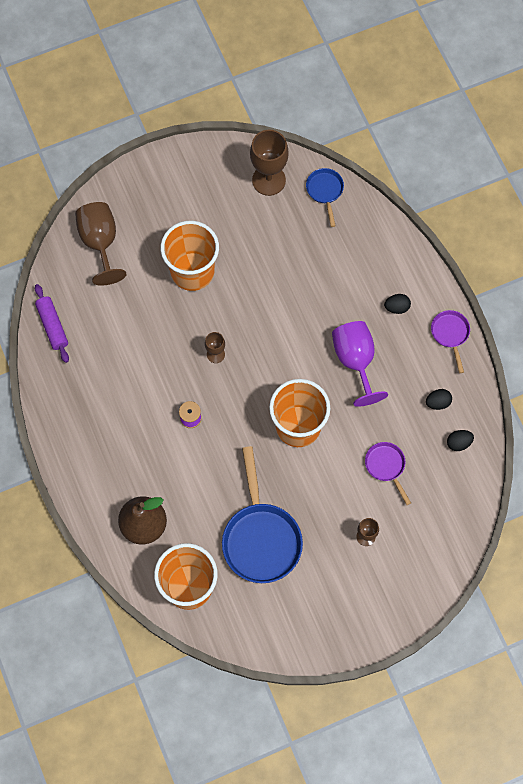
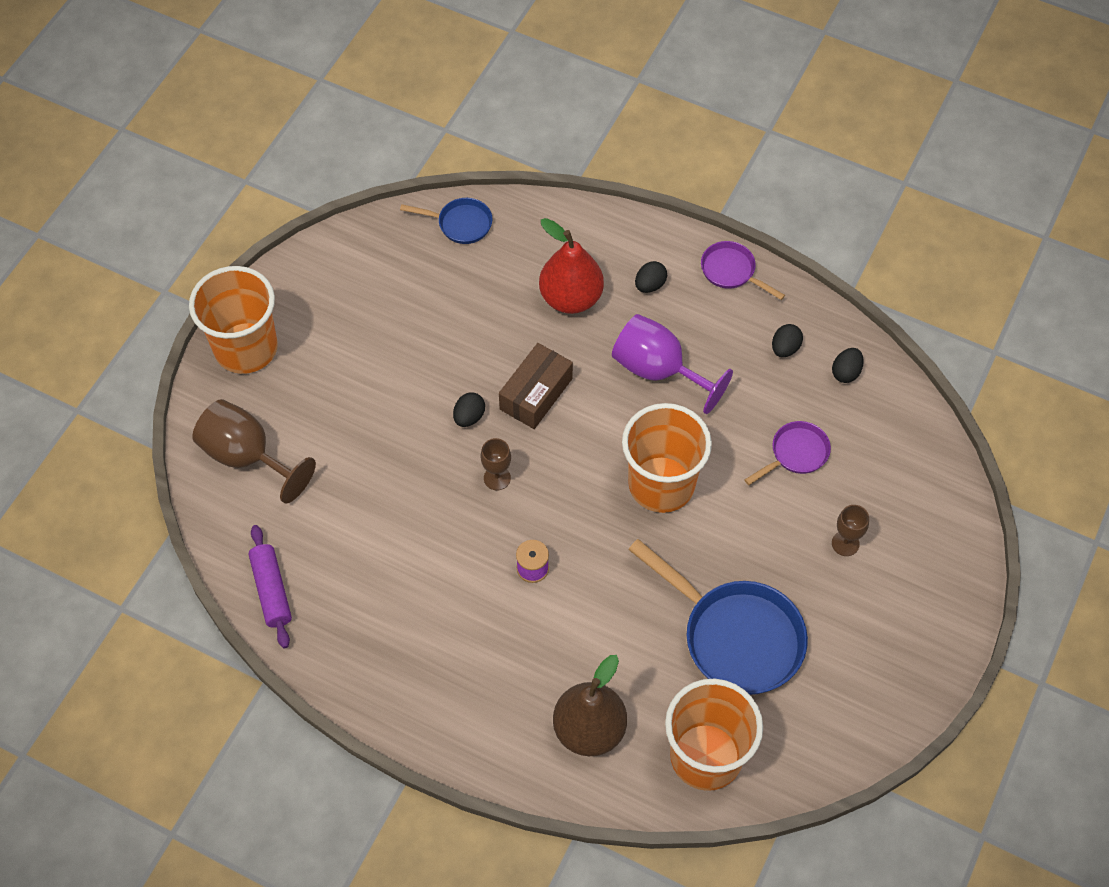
camera: 40 degrees left, 10 degrees down
purple rolling pin [35,284,69,363] -> purple rolling pin turned 45 degrees clockwise [249,525,292,648]
orange cup [161,221,219,291] -> orange cup moved to [189,266,278,374]
brown goblet [250,130,289,196] -> none
blue pan [306,168,344,227] -> blue pan turned 150 degrees clockwise [400,198,493,244]
purple pan [365,442,411,505] -> purple pan turned 120 degrees clockwise [744,421,831,485]
none -> black egg [453,392,485,427]
none -> brown box [499,343,573,429]
none -> red pear [539,218,604,314]

